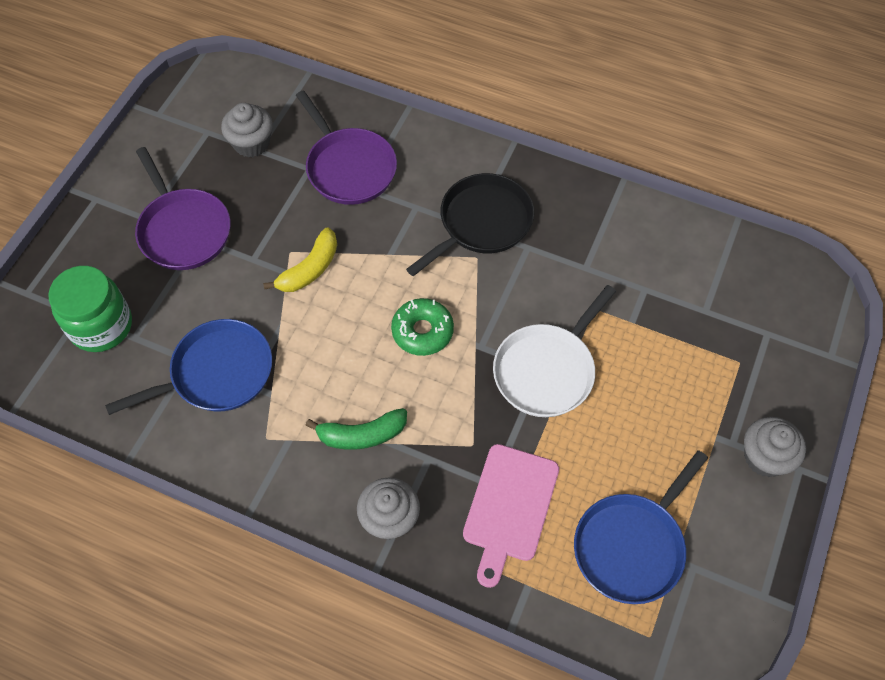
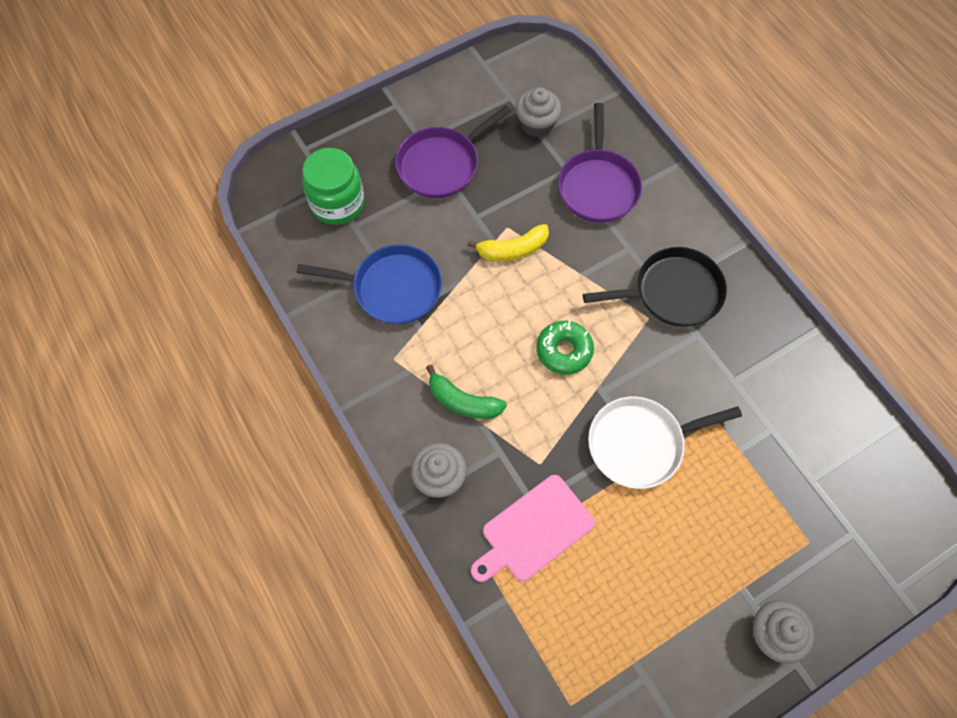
camera: 35 degrees right, 5 degrees up
purple pan [135,147,231,270] -> purple pan turned 45 degrees clockwise [395,105,511,198]
blue pan [574,450,708,604] -> none

